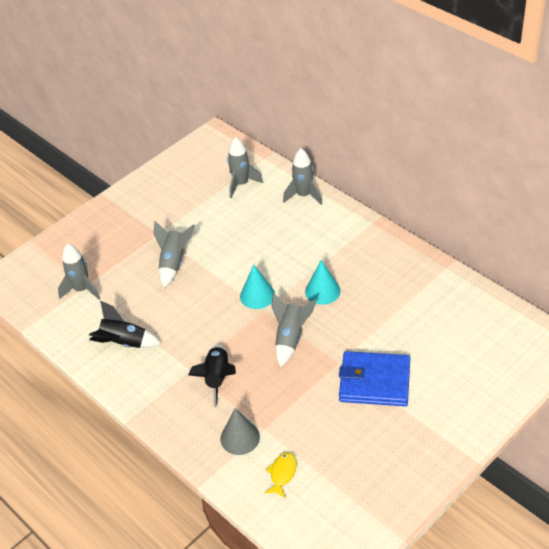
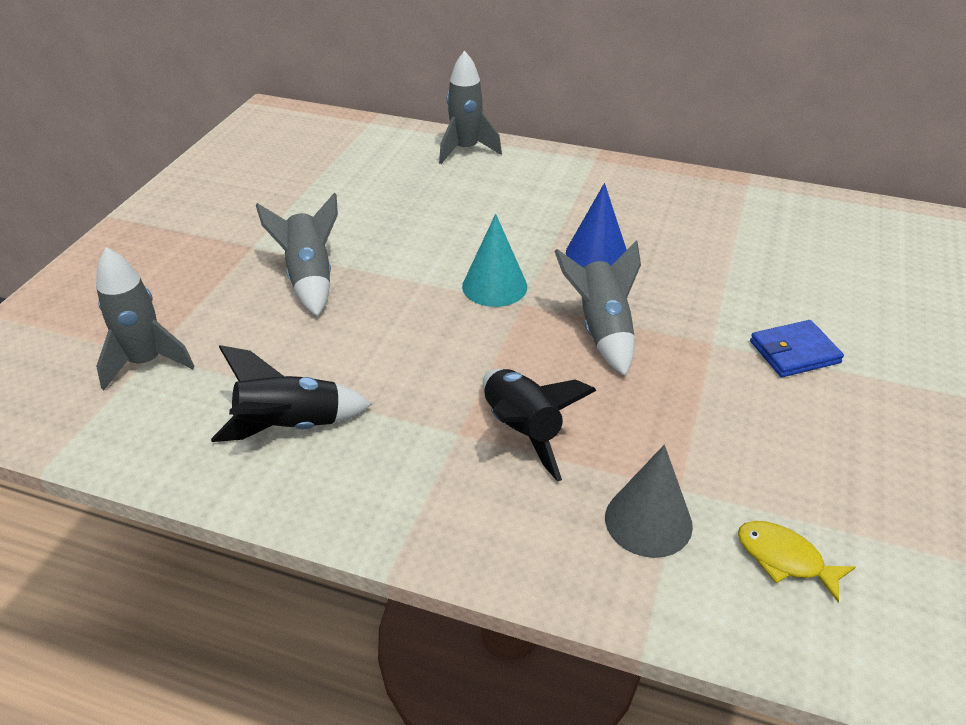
camera: 30 degrees left, 5 degrees down
grey rocket [227,137,263,198] -> none
yellow fish [265,452,297,498] -> yellow fish turned 45 degrees counterclockwise [738,521,856,602]
turquoise cone [305,260,340,305] -> blue cone [566,183,627,268]
blue wallet [339,351,410,406] -> blue wallet [750,320,844,377], size x0.56

